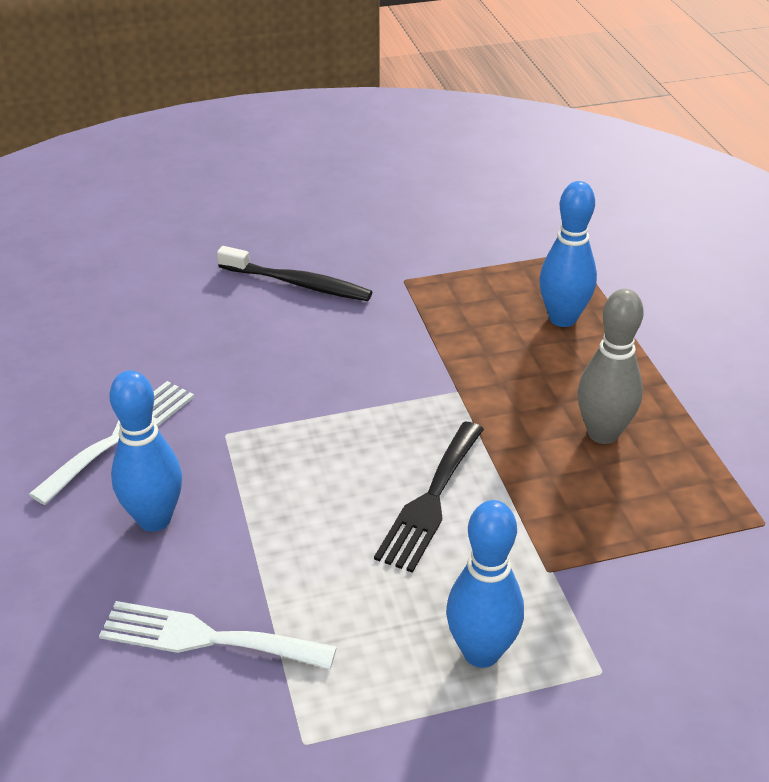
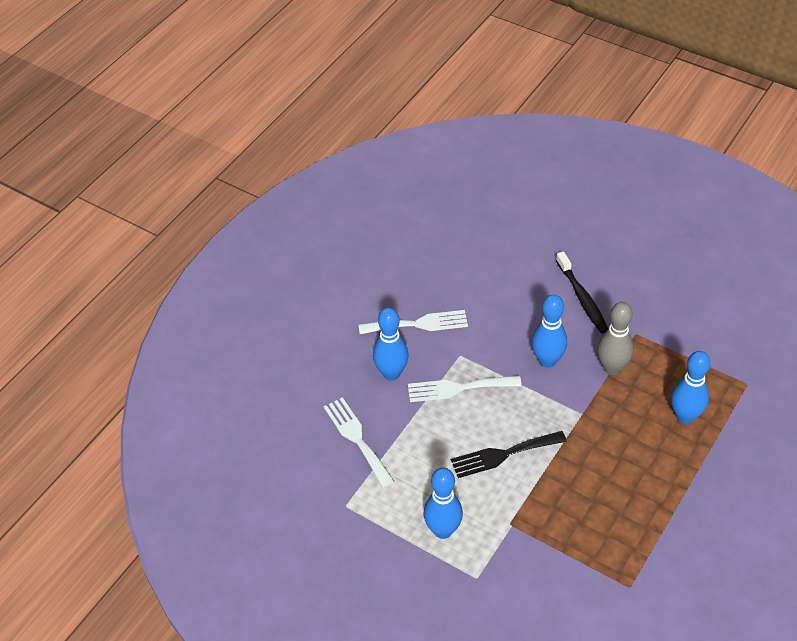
camera: 50 degrees right, 10 degrees up
grey bowling pin [577,289,644,444] -> grey bowling pin moved to [597,302,634,375]
none -> white fork [408,376,522,402]
none -> blue bowling pin [532,294,567,368]

